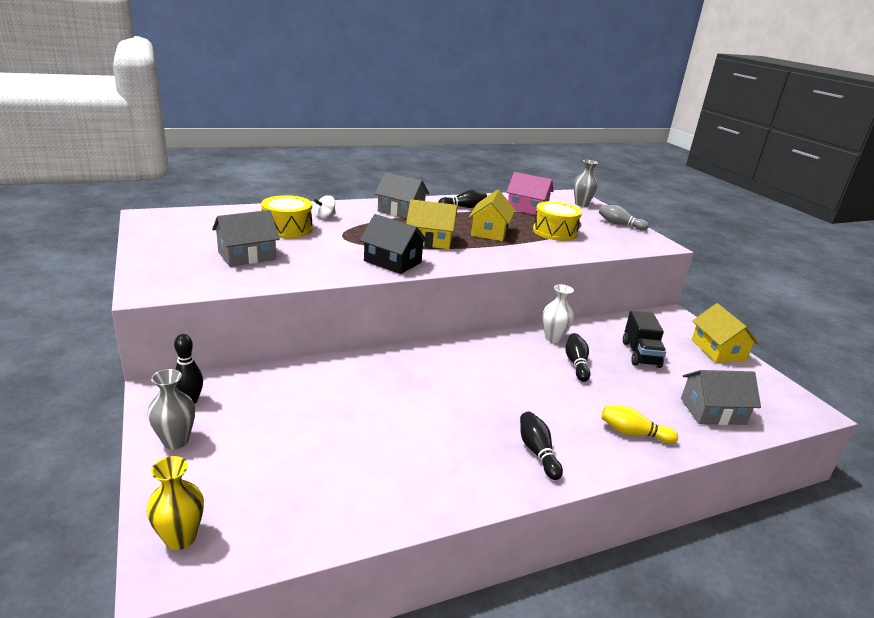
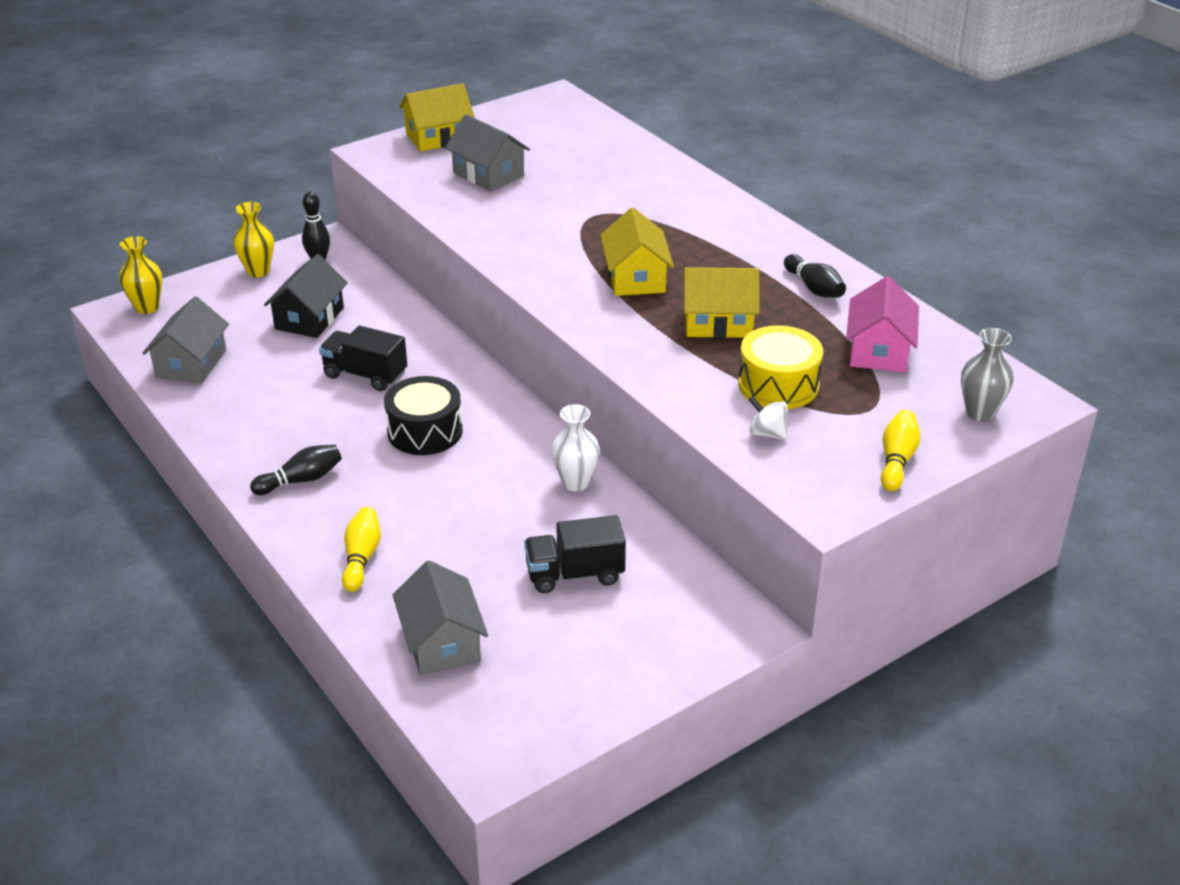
camera: 80 degrees right, 10 degrees up
grey vase [147,369,195,449] -> yellow vase [233,202,274,277]
yellow drum [261,195,313,238] -> none
white spinning top [314,195,336,219] -> white spinning top moved to [749,396,788,440]
black house [360,214,428,274] -> black house moved to [264,254,348,338]
grey house [375,172,429,219] -> grey house moved to [142,296,229,384]
black bowling pin [565,333,590,382] -> none
grey bowling pin [599,205,649,231] -> yellow bowling pin [881,410,921,491]
yellow house [692,303,759,363] -> yellow house moved to [399,83,475,152]
none -> black truck [319,326,407,391]
none -> black drum [384,376,463,455]

